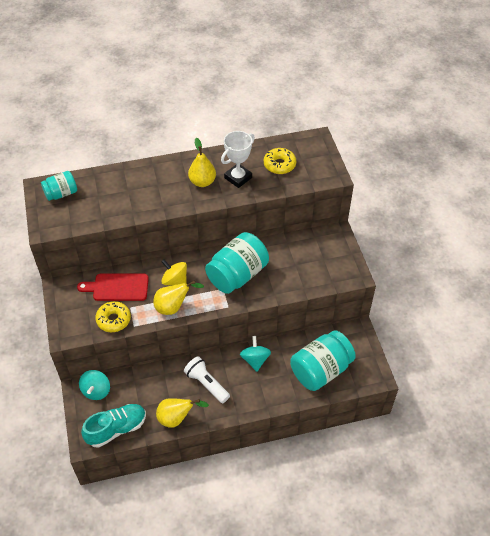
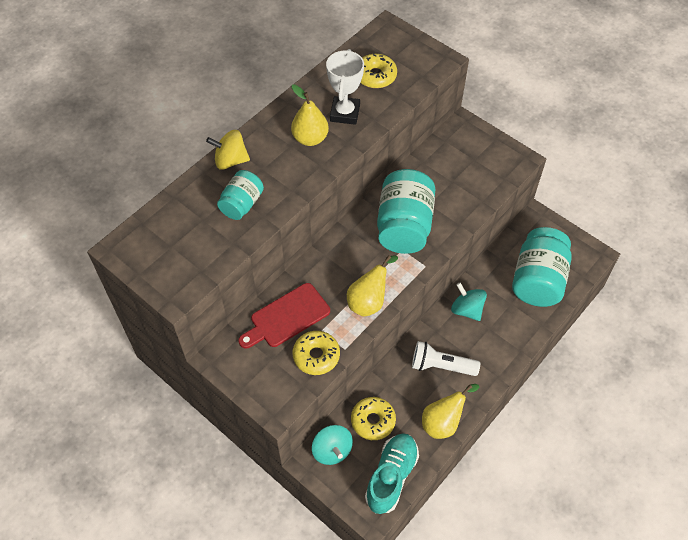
camera: 35 degrees left, 5 degrees up
turquoise jar [41,171,77,201] -> turquoise jar moved to [217,170,264,220]
yellow spinning top [161,259,187,286] -> yellow spinning top moved to [206,130,250,170]
none -> yellow donut [351,397,396,440]

